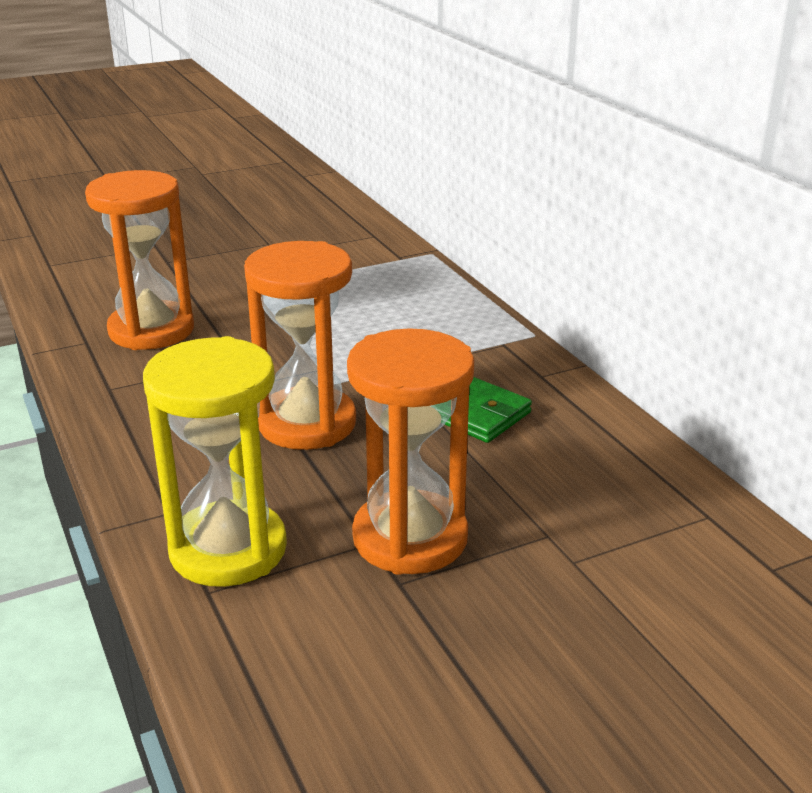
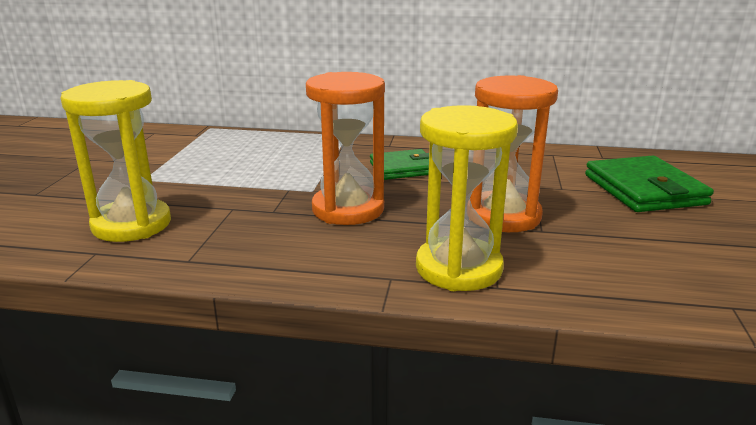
camera: 55 degrees left, 5 degrees down
orange hourglass [85,170,194,350] -> yellow hourglass [61,80,171,242]
none -> green wallet [585,156,714,212]

